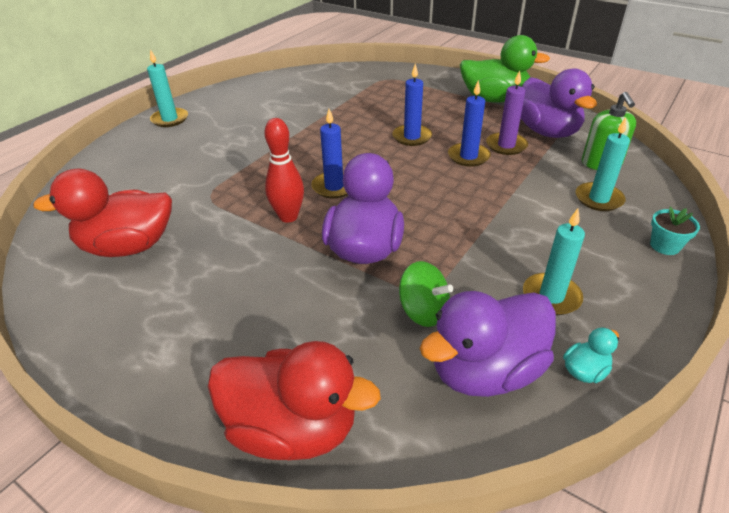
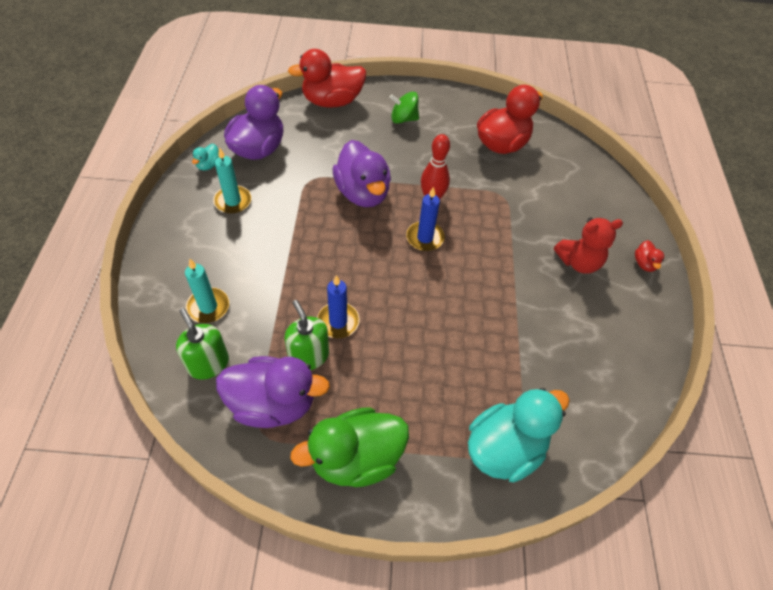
camera: 145 degrees right, 15 degrees up
turquoise candle [147,49,188,127] -> red duck [635,240,664,272]
blue candle [392,64,432,146] -> none
green spinning top [399,261,453,327] -> green spinning top moved to [390,92,419,124]
purple candle [486,70,528,155] -> green soap dispenser [285,300,329,370]
purple duck [520,68,597,138] -> purple duck turned 150 degrees clockwise [216,356,330,428]
turquoise flower pot [650,207,700,255] -> none
none -> turquoise duck [468,388,570,483]
none -> red teddy bear [554,218,623,274]

